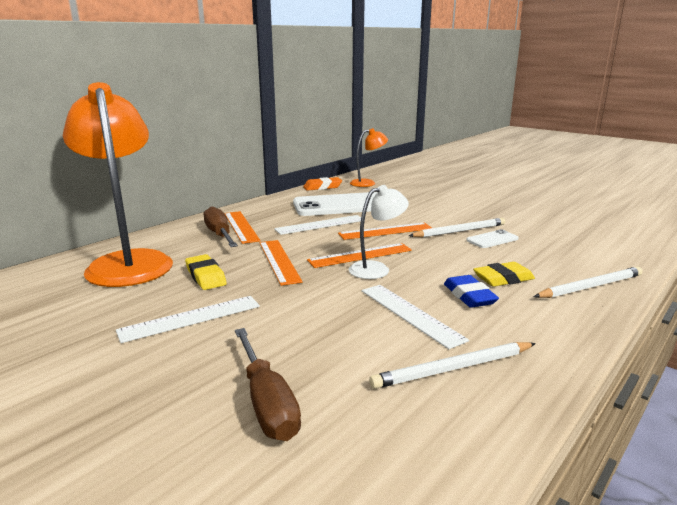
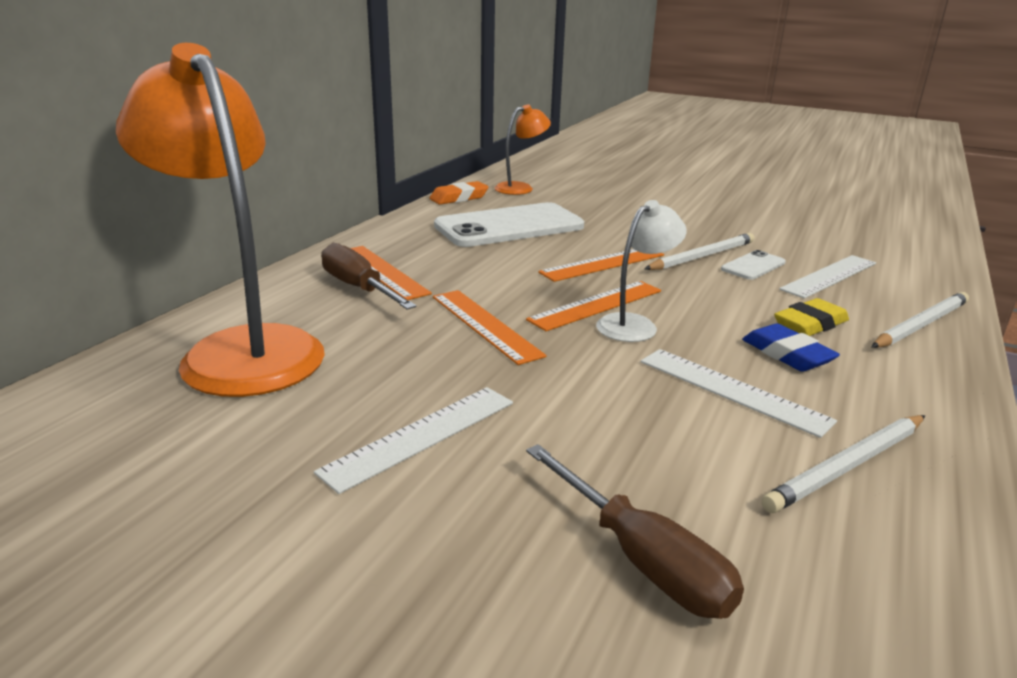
camera: 15 degrees left, 5 degrees up
yellow eraser [185,254,227,290] -> none
white ruler [274,215,361,235] -> white ruler moved to [779,255,876,299]

